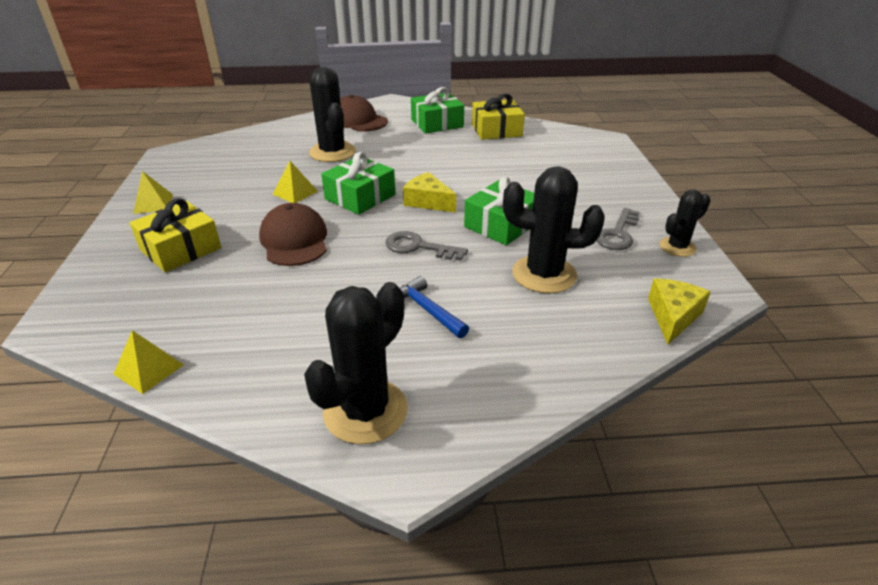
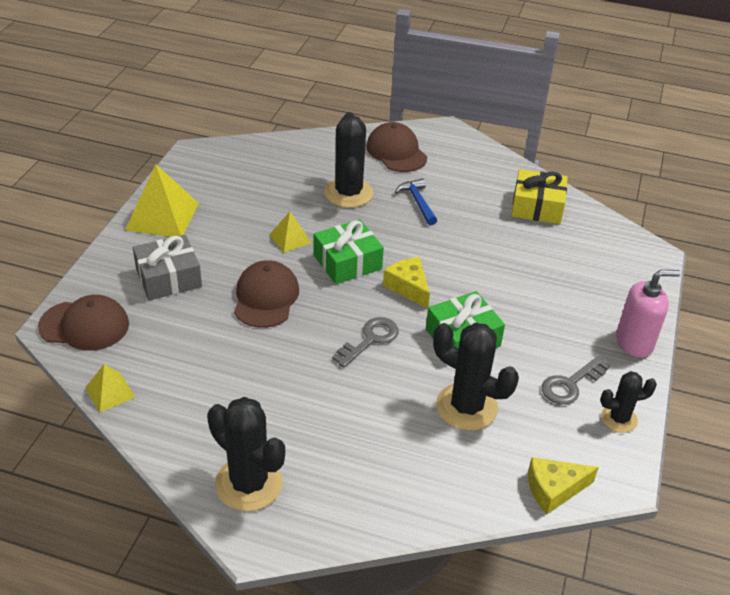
camera: 20 degrees right, 5 degrees up
yellow gift [130,198,221,272] -> grey gift [133,235,202,300]
yellow pyramid [133,171,173,214] -> yellow pyramid [125,164,199,237], size x1.85
black cactus [304,282,407,444] -> black cactus turned 75 degrees clockwise [207,397,285,511]
grey key [385,231,468,261] -> grey key turned 90 degrees clockwise [332,317,399,368]
blue hammer [400,276,469,338] -> blue hammer moved to [395,178,437,226]
green gift [411,87,464,134] -> none
yellow cheese [648,278,711,345] -> yellow cheese turned 150 degrees counterclockwise [528,457,599,514]
none -> brown cap [38,295,129,351]
none -> pink soap dispenser [616,270,680,357]

